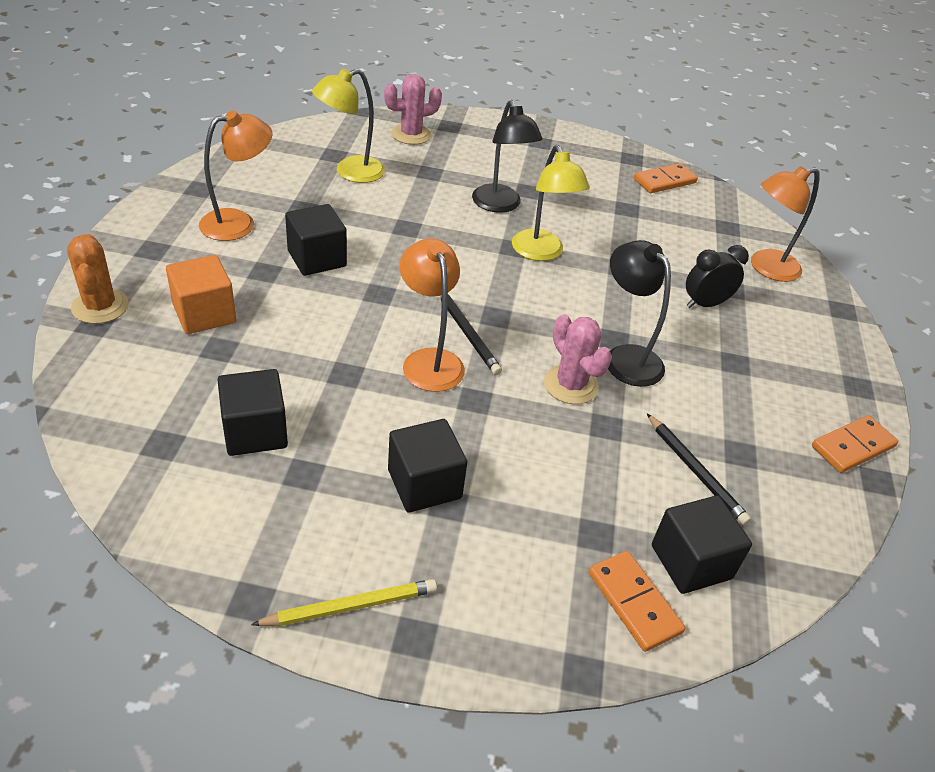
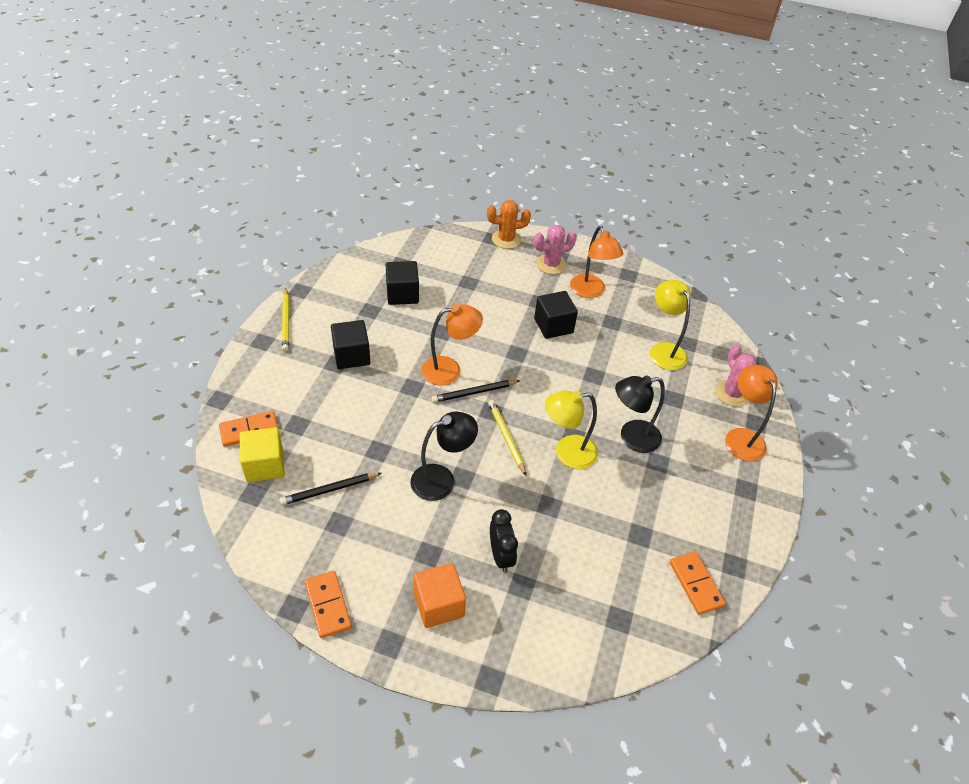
camera: 100 degrees right, 5 degrees up
orange cube [166,255,236,334] -> orange cube moved to [413,563,466,628]
pink cactus [544,314,612,404] -> pink cactus moved to [534,225,577,274]
black cube [652,496,752,594] -> yellow cube [239,427,285,482]
orange lamp [751,166,820,282] -> orange lamp moved to [725,365,778,461]
none -> yellow pencil [488,400,526,476]

